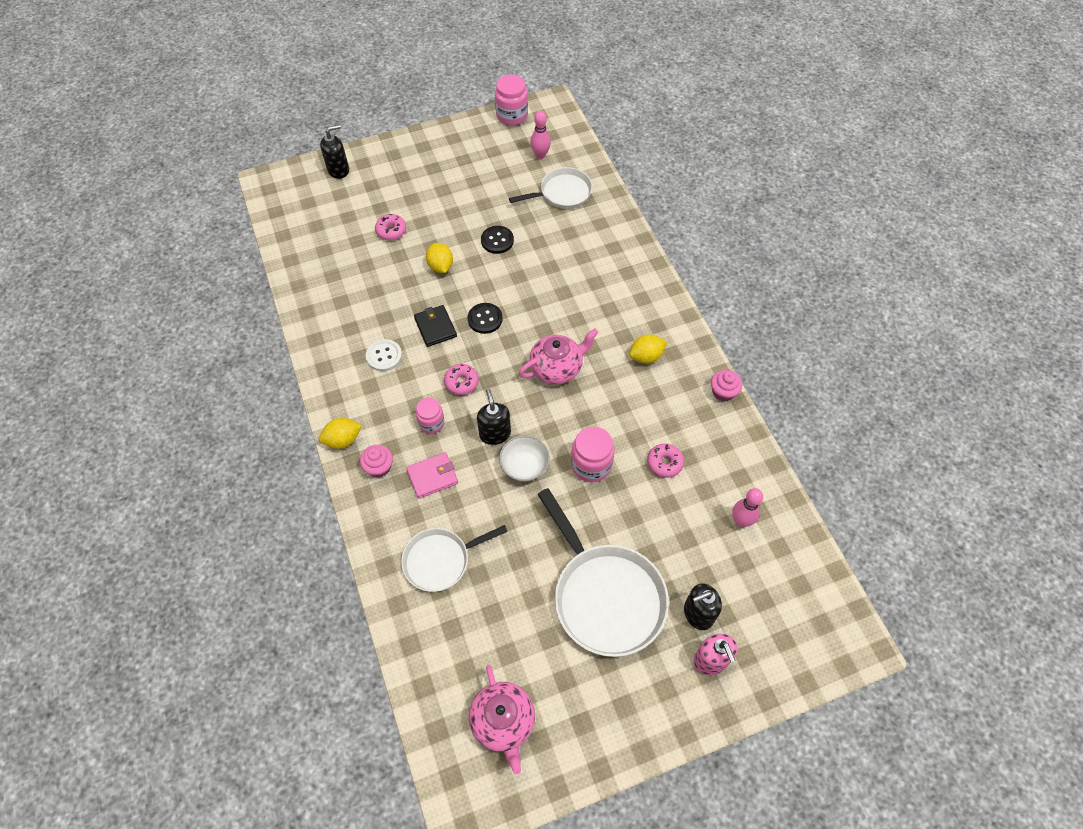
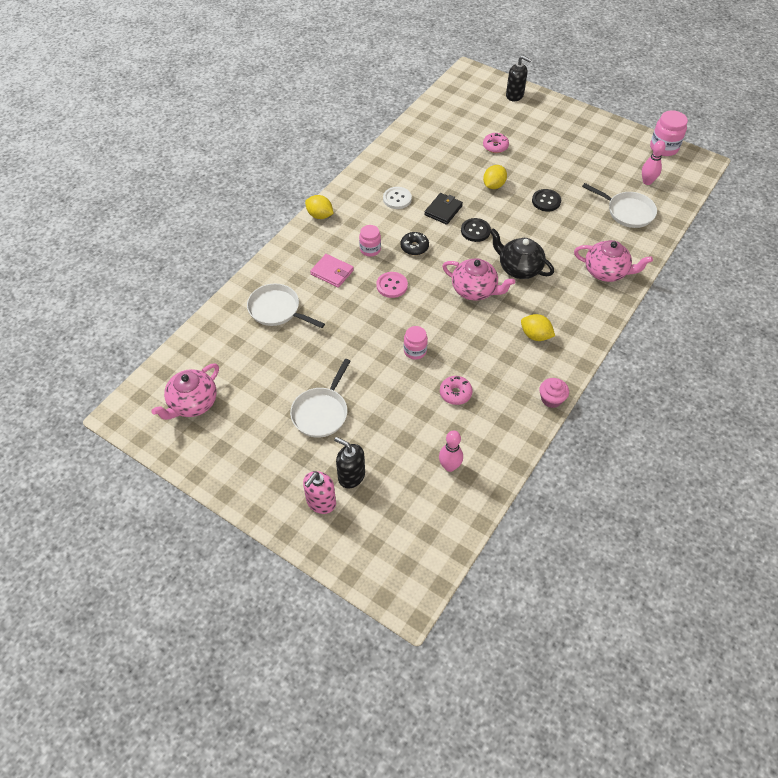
camera: 55 degrees right, 5 degrees down
pink cupcake [360,445,393,478] -> none
pink donut [444,364,479,395] -> black donut [400,232,429,255]
black soap dispenser [477,389,511,445] -> pink button [376,272,408,298]
white bowl [499,435,550,482] -> none
white pan [537,488,669,657] -> white pan [290,359,350,438], size x0.60
pink jar [571,427,615,483] -> pink jar [404,326,428,360], size x0.66
none -> black teapot [490,228,554,279]
none -> pink teapot [574,240,653,282]

